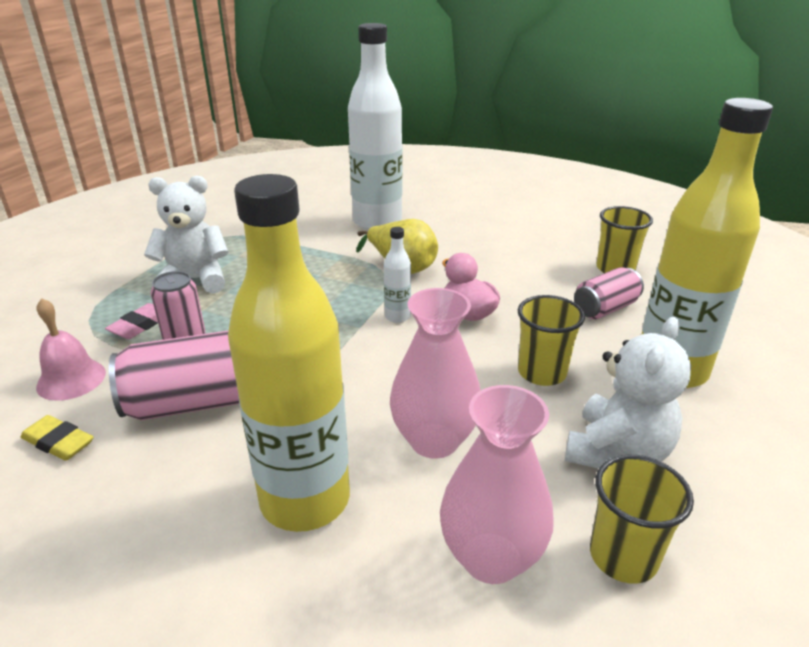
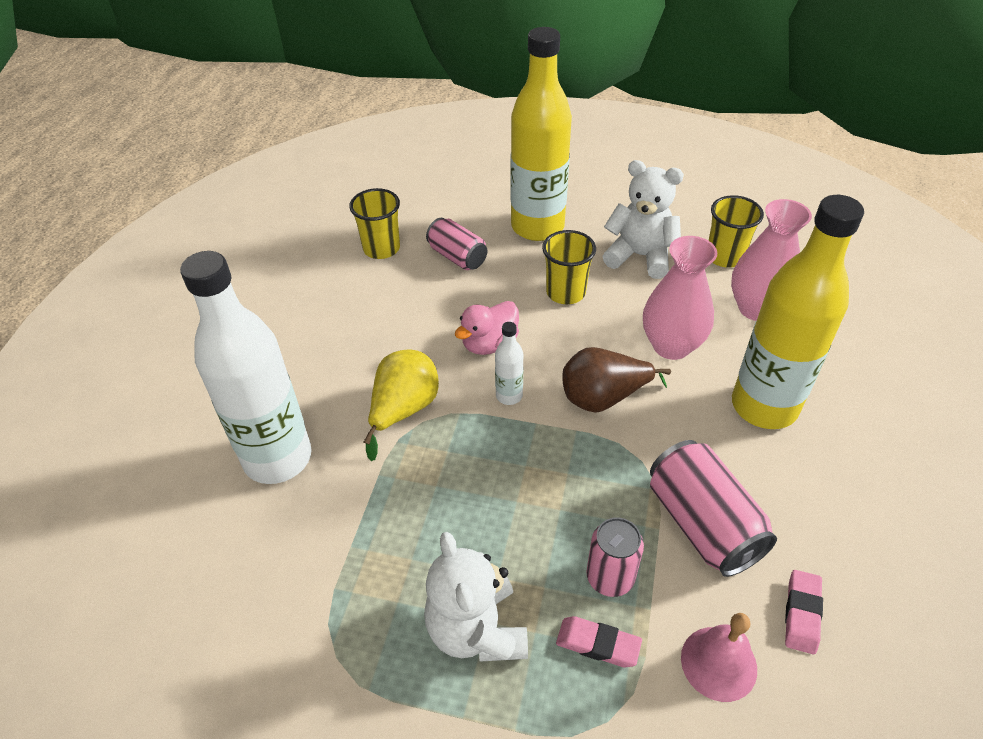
camera: 100 degrees left, 15 degrees up
yellow eraser [20,415,94,461] -> pink eraser [785,570,823,654]
none -> brown pear [562,347,671,413]

